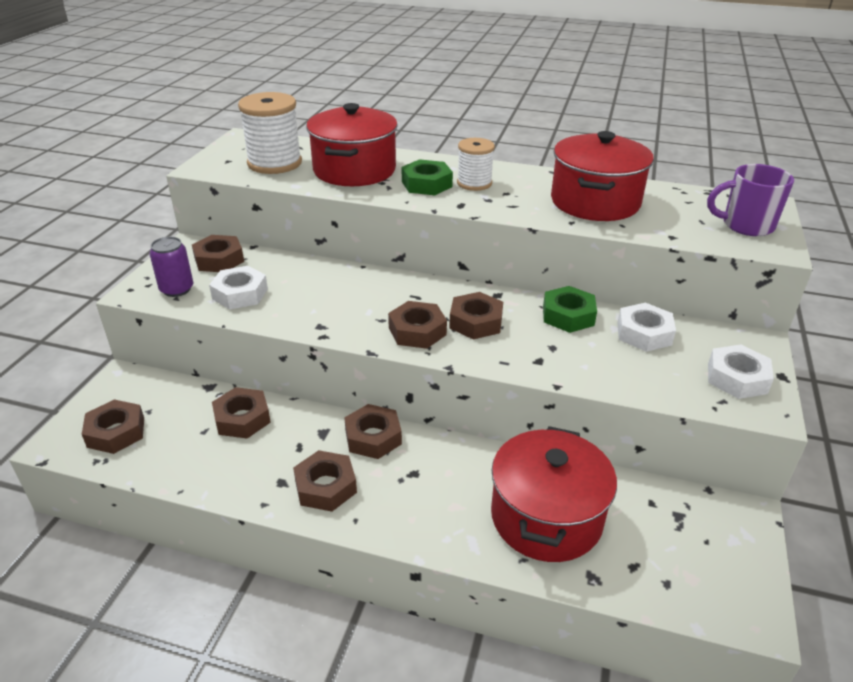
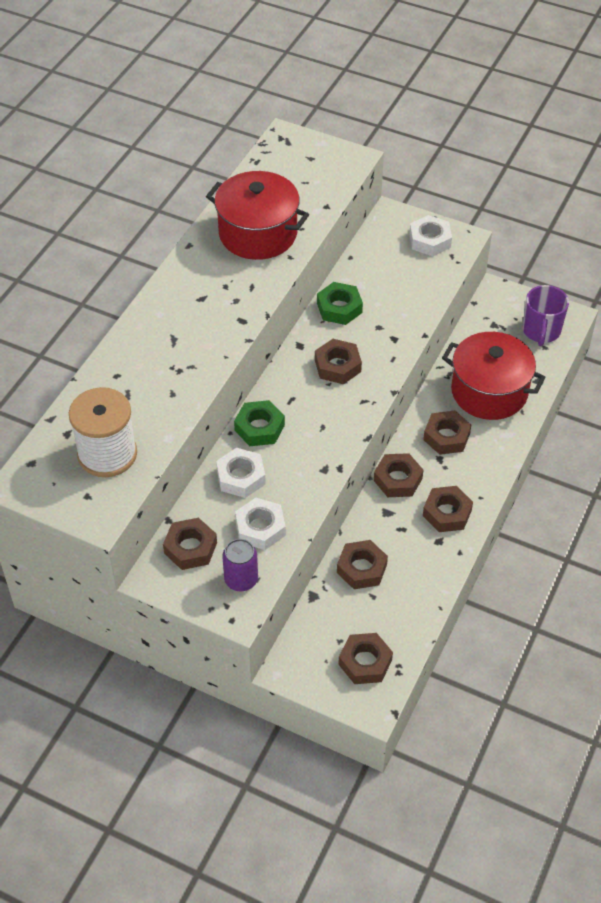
camera: 80 degrees left, 15 degrees up
red pot [306,103,398,186] -> none
brown nut [388,301,447,349] -> brown nut moved to [423,410,471,455]
green nut [402,159,453,195] -> green nut moved to [234,400,285,446]
white spool [457,138,495,191] -> none
white nut [617,303,676,352] -> white nut moved to [216,448,266,498]
purple mug [707,164,794,236] -> purple mug moved to [523,285,569,346]

